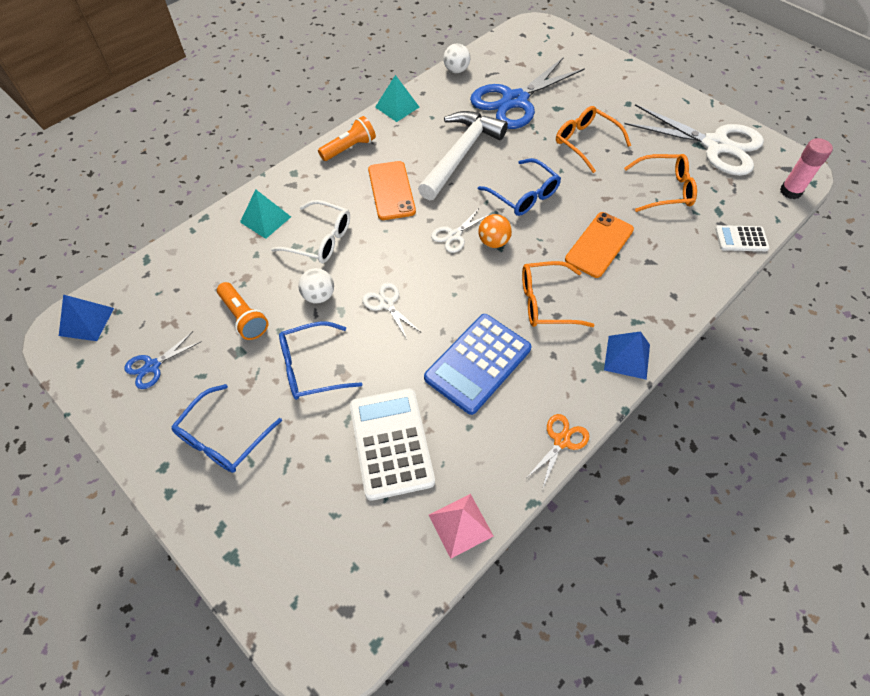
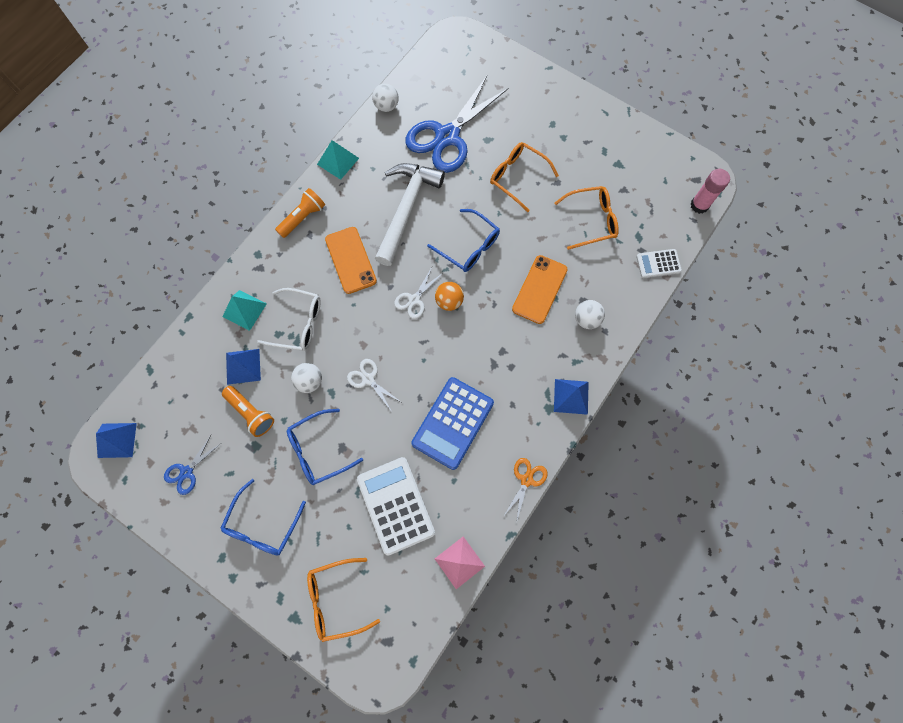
camera: 10 degrees left, 15 degrees up
orange glasses [522,261,595,327] -> orange glasses moved to [307,558,380,642]
white scissors [624,104,764,176] -> none
none -> blue pyramid [226,349,261,385]
none -> white ball [575,300,605,329]

